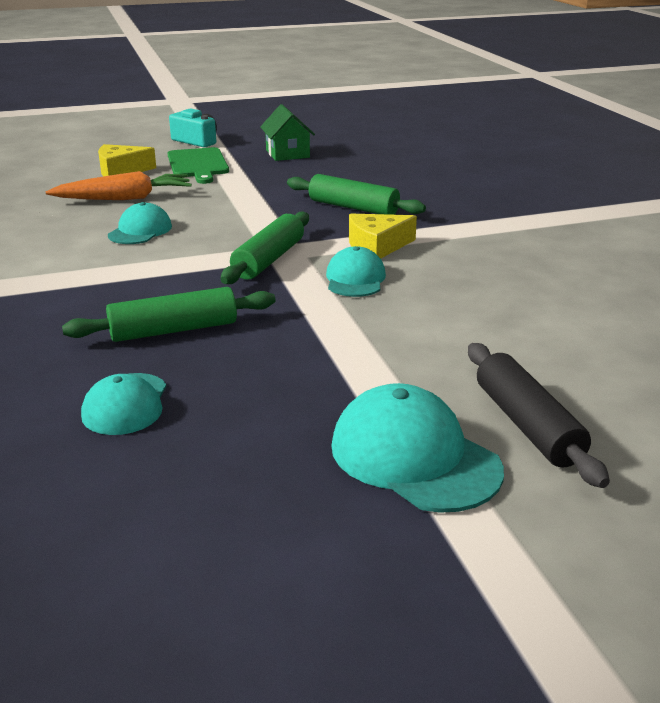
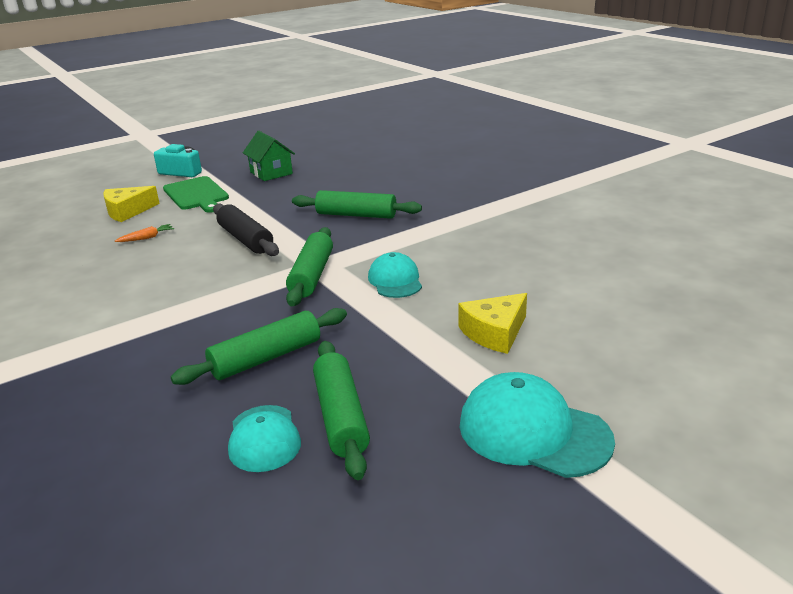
camera: 15 degrees left, 0 degrees up
orange carrot [45,171,192,200] -> orange carrot [115,224,174,242], size x0.45
turquoise cap [108,202,172,244] -> none
yellow cheese [349,213,417,259] -> yellow cheese moved to [458,293,527,354]
black rolling pin [468,343,610,488] -> black rolling pin moved to [213,204,279,256]
none -> green rolling pin [313,341,370,480]

